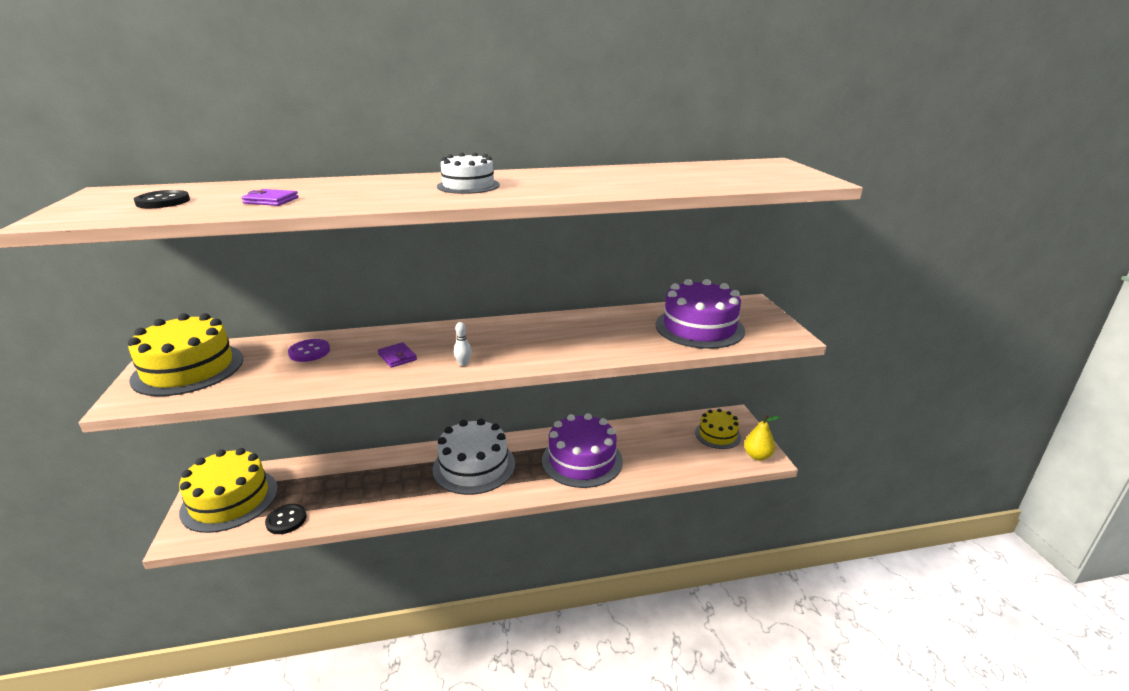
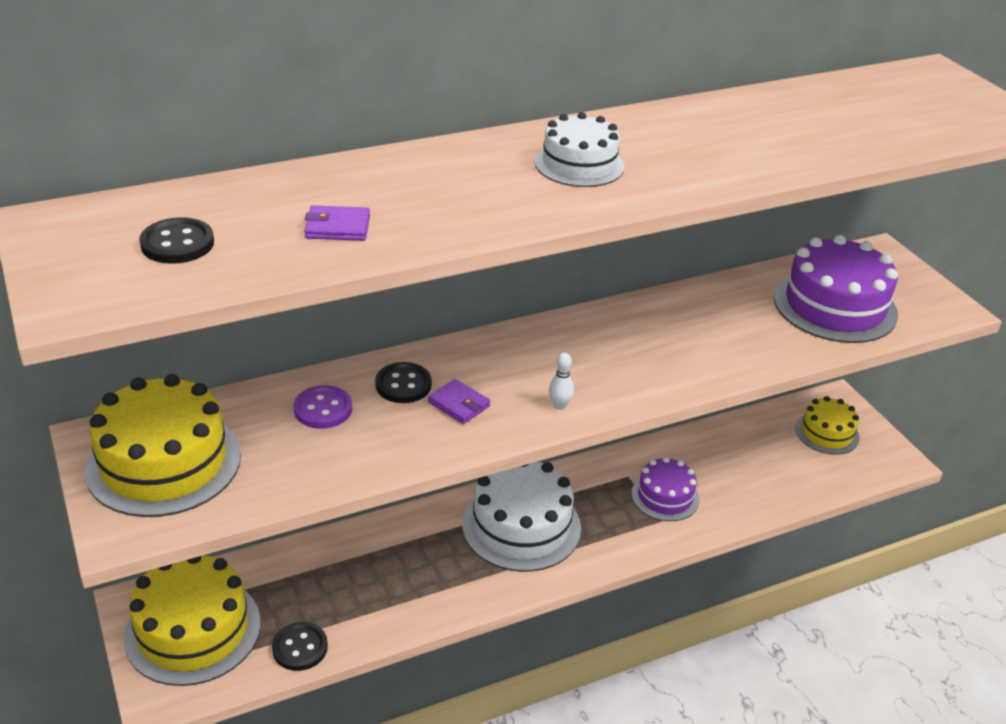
camera: 15 degrees left, 10 degrees up
purple cake [542,413,623,488] -> purple cake [631,457,699,521], size x0.59
yellow pear [744,415,780,460] -> none
none -> black button [375,362,432,403]

